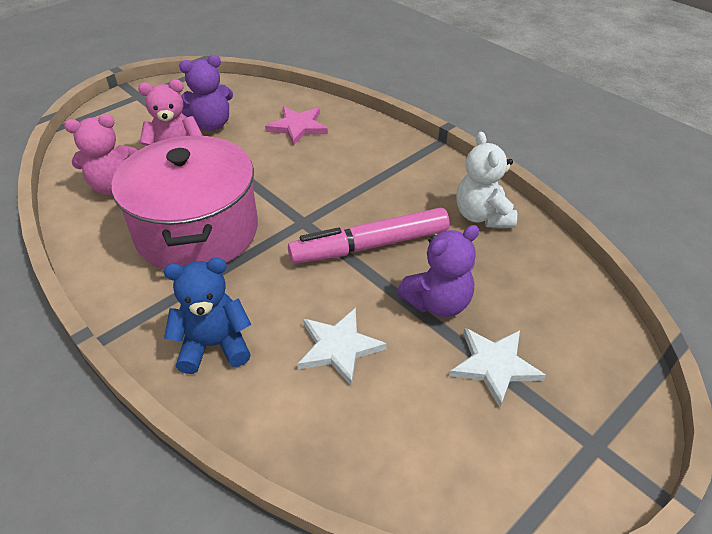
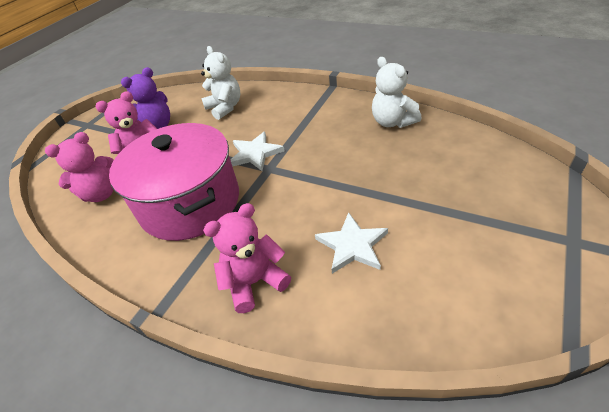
camera: 15 degrees left, 0 degrees up
blue teddy bear [164,258,251,374] -> pink teddy bear [203,203,291,313]
pink star [265,106,328,146] -> white teddy bear [201,46,240,120]
pink marker [288,208,450,264] -> none
purple teddy bear [397,225,479,317] -> none
white star [449,328,546,408] -> white star moved to [230,132,284,171]

